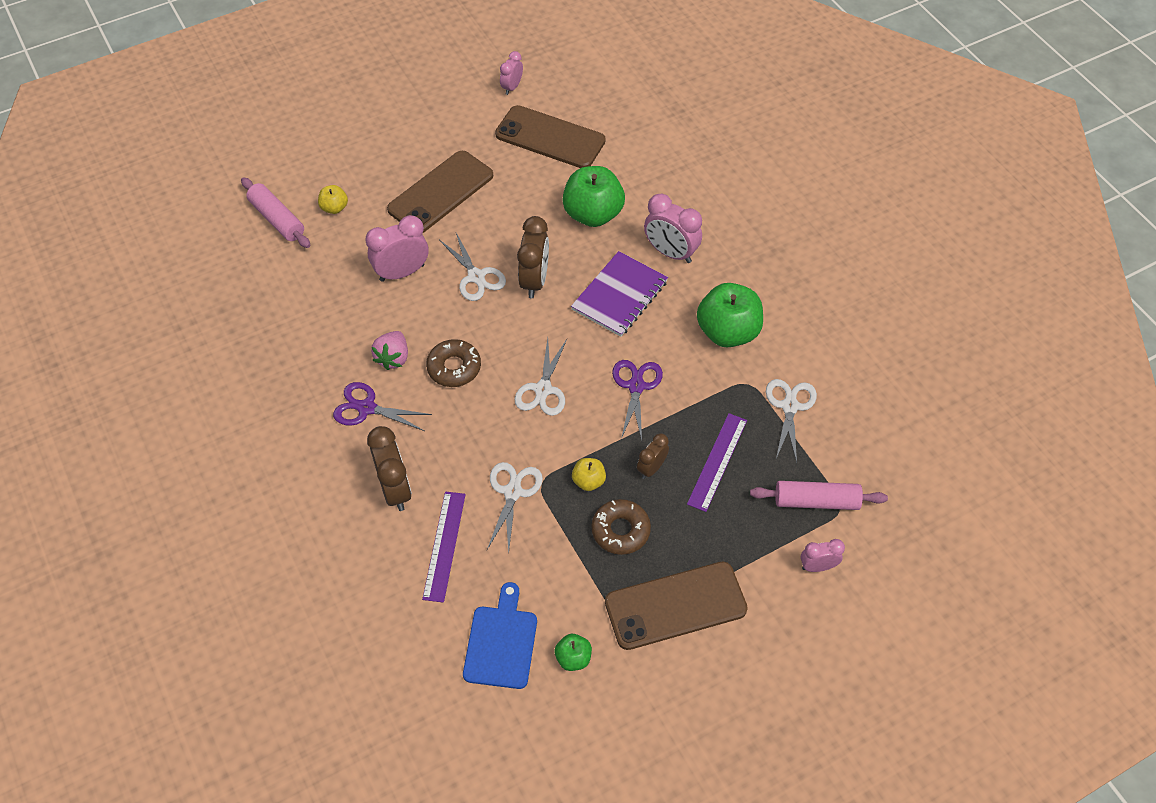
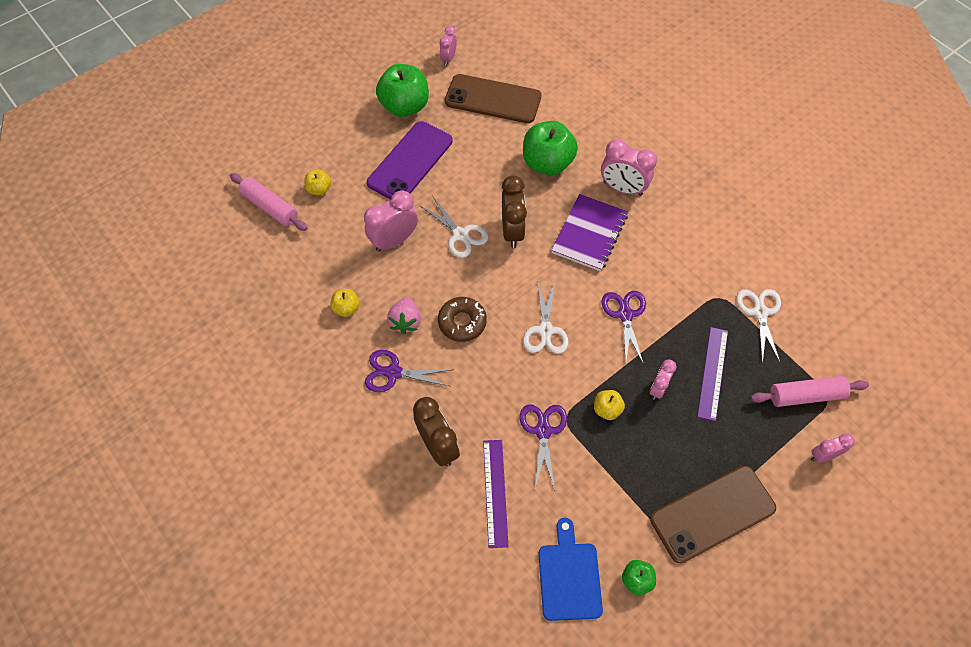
camera: 10 degrees left, 5 degrees up
brown phone [387,151,493,233] -> purple phone [367,121,452,200]
white scissors [487,462,543,554] -> purple scissors [520,405,567,491]
brown donut [591,499,651,555] -> none
brown clock [637,433,669,479] -> pink clock [650,359,676,400]
green apple [697,283,763,347] -> green apple moved to [376,64,429,117]
none -> yellow apple [330,289,360,317]

